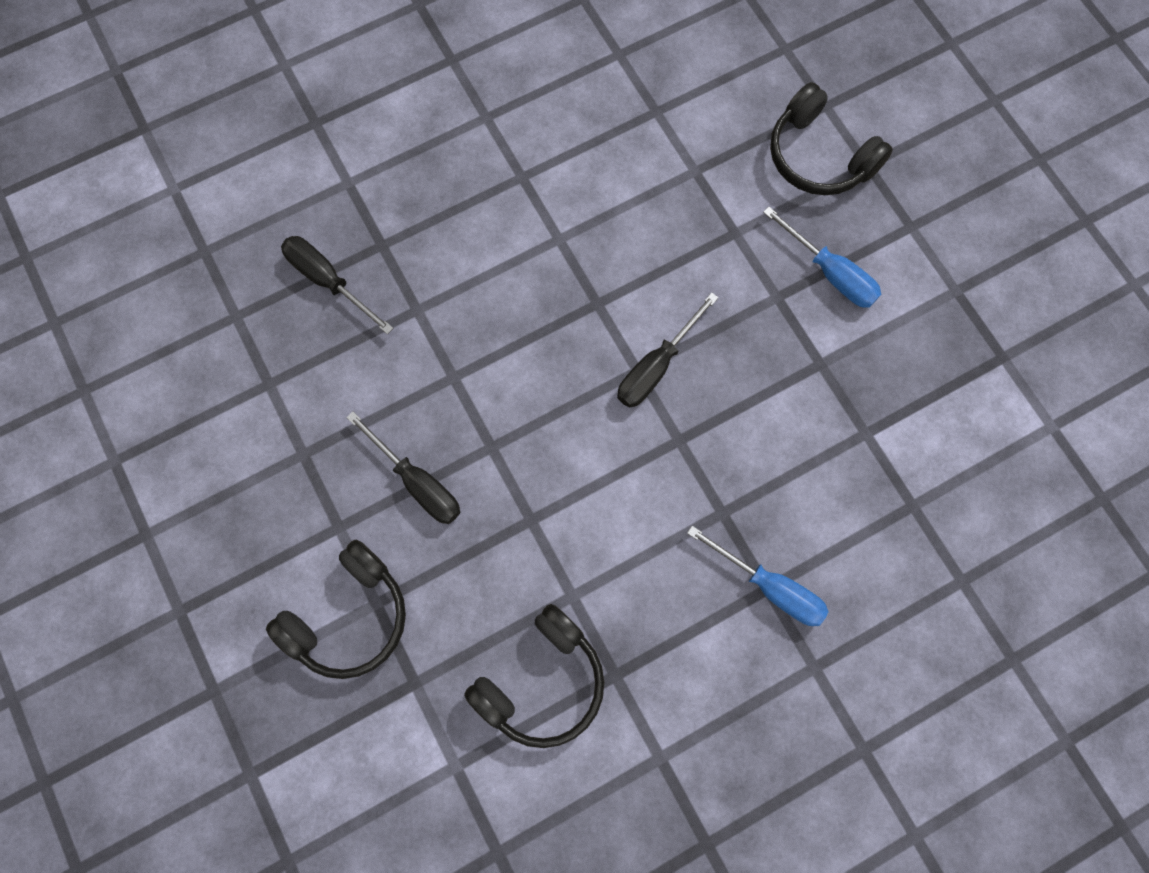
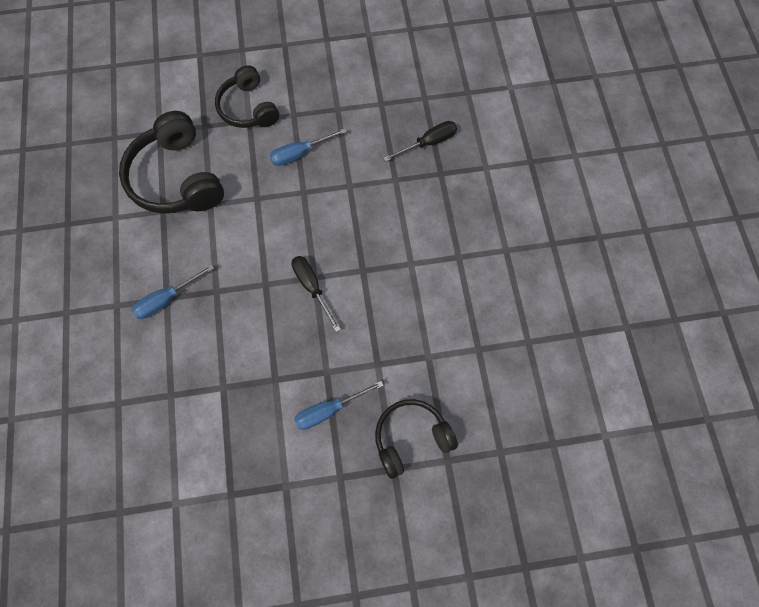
camera: 110 degrees right, 5 degrees down
black screwdriver [346,412,460,524] -> blue screwdriver [270,128,347,166]
black headphones [464,604,604,748] -> black headphones [119,111,224,214], size x1.53

